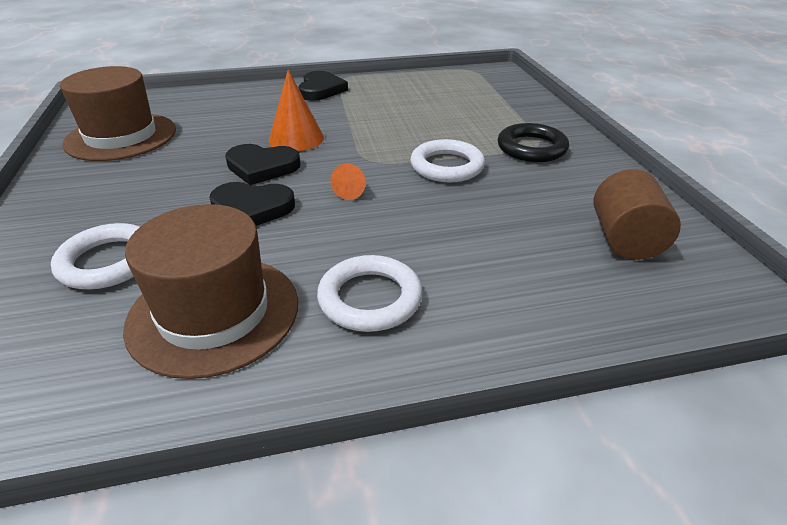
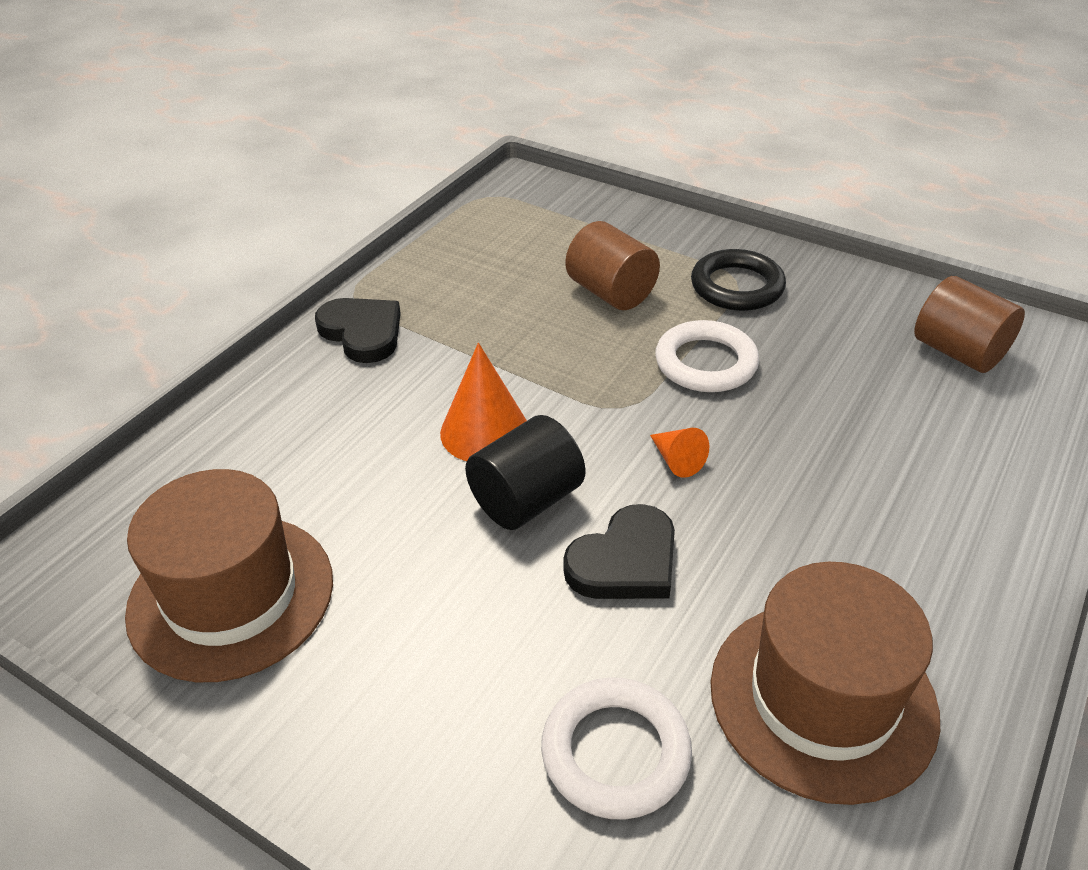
camera: 45 degrees left, 5 degrees up
black heart [225,144,301,185] -> black cylinder [465,415,585,530]
white ring [317,255,422,332] -> none
none -> brown cylinder [565,221,660,310]

